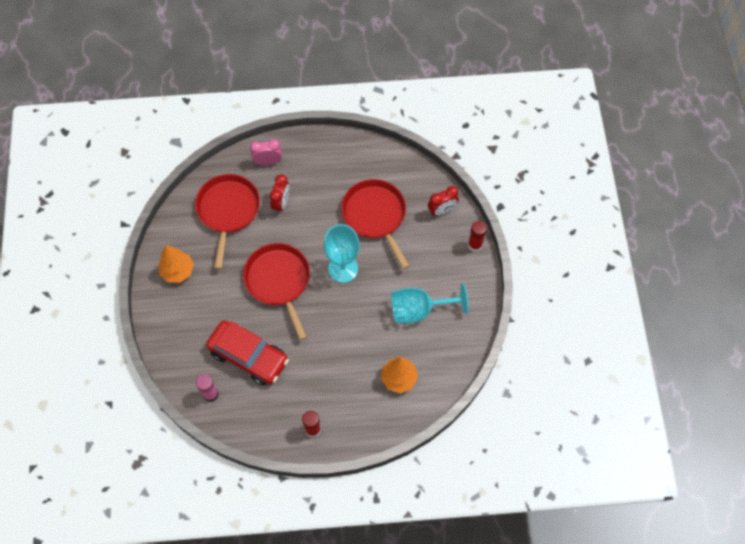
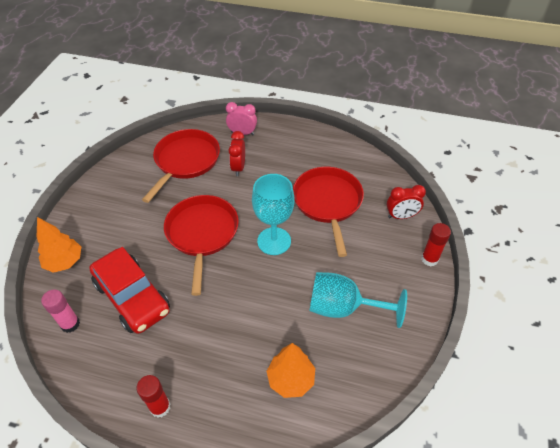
camera: 20 degrees right, 15 degrees down
orange tree [159,245,194,283] -> orange tree moved to [37,217,81,273]
red clock [270,174,289,213] -> red clock turned 150 degrees clockwise [228,131,245,176]

